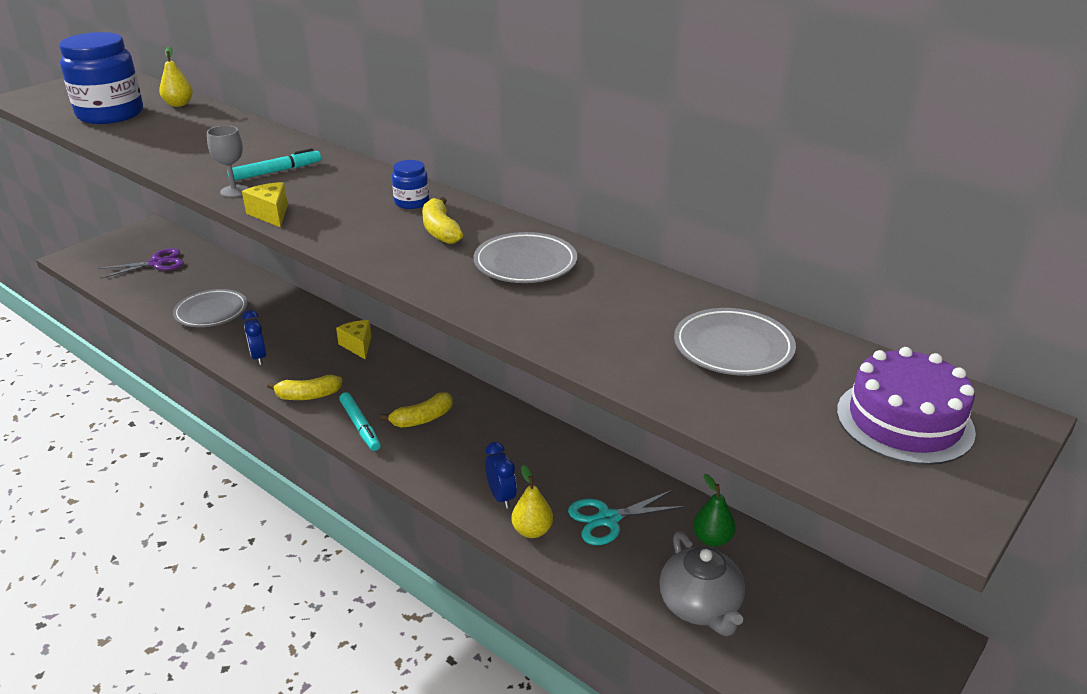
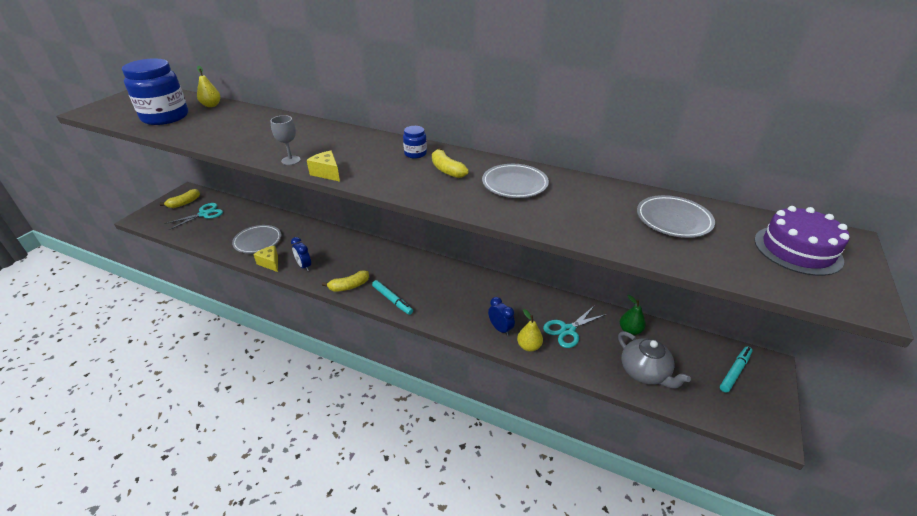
camera: 15 degrees left, 5 degrees up
purple scissors [98,248,184,279] -> turquoise scissors [164,203,223,230]
turquoise marker [227,148,321,181] -> turquoise marker moved to [720,346,752,393]
yellow cheese [336,320,371,360] -> yellow cheese moved to [253,246,278,272]
yellow banana [380,392,453,428] -> yellow banana moved to [160,189,200,208]

